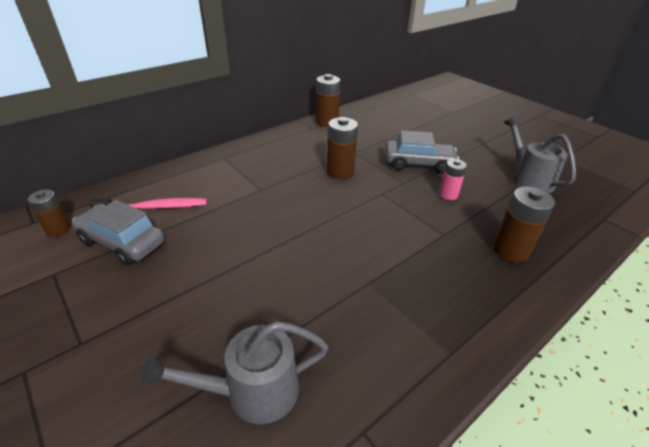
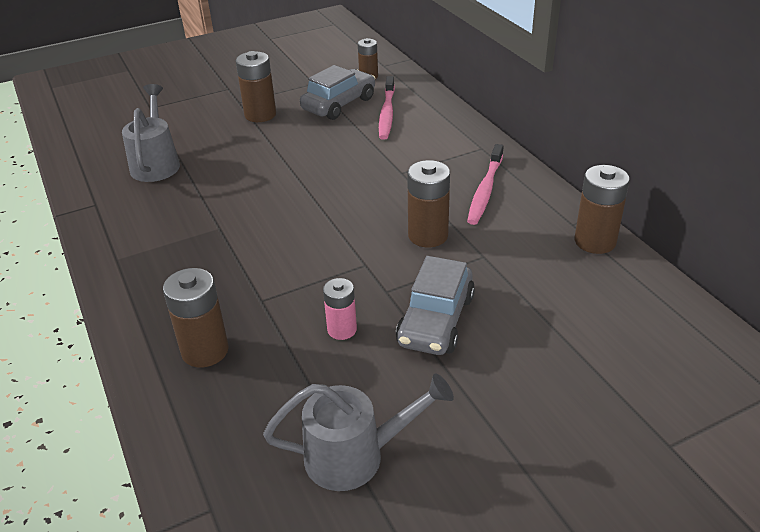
camera: 105 degrees right, 0 degrees up
none -> brown battery [236,51,276,122]
none -> pink toothbrush [467,144,504,225]

